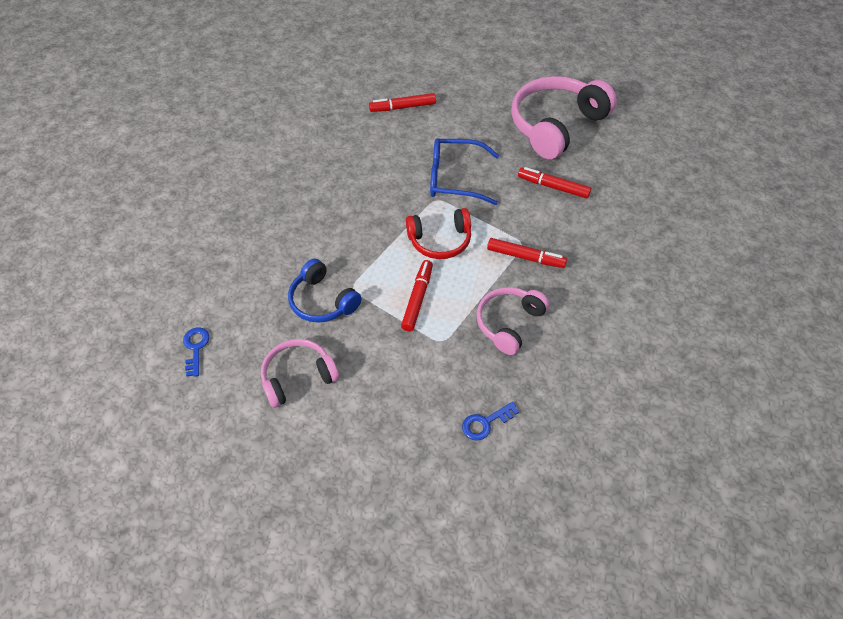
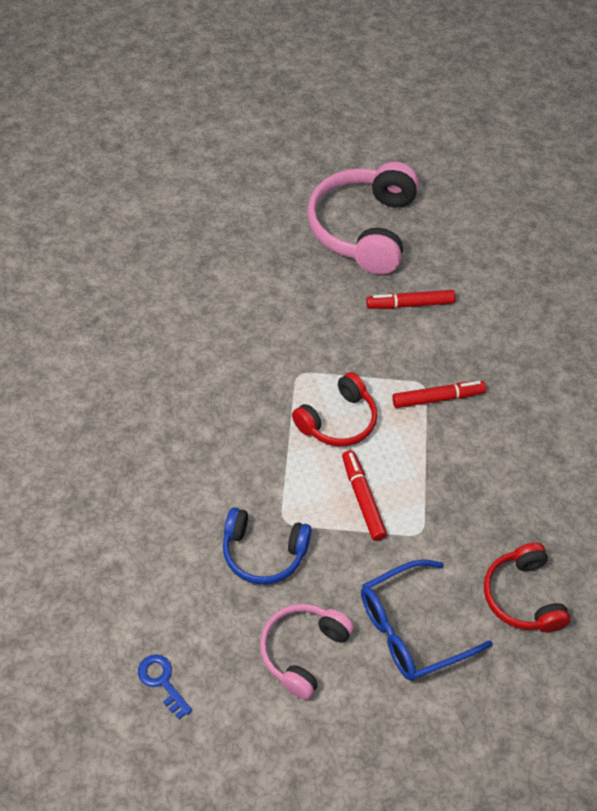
camera: 35 degrees left, 0 degrees up
red marker [369,93,436,112] -> none
blue glasses [430,138,499,205] -> blue glasses moved to [361,559,493,681]
blue key [462,402,519,441] -> red headphones [484,543,571,632]
pink headphones [477,287,549,355] -> none

